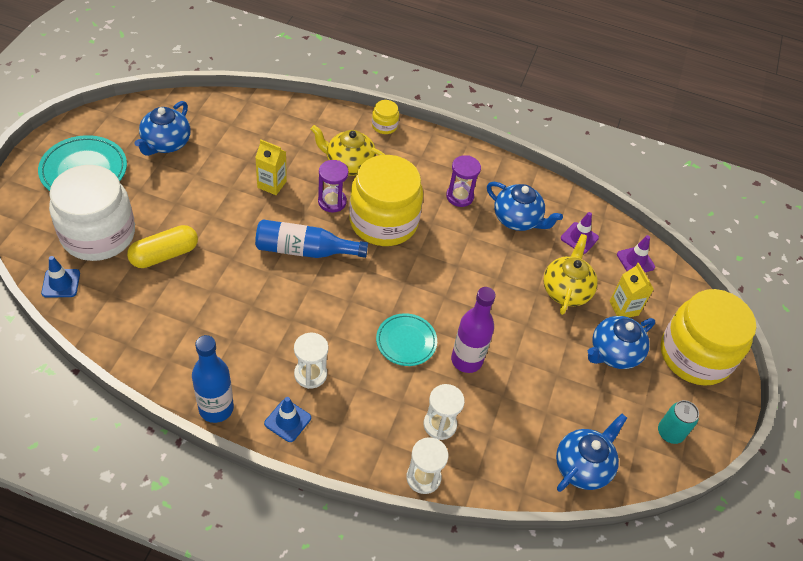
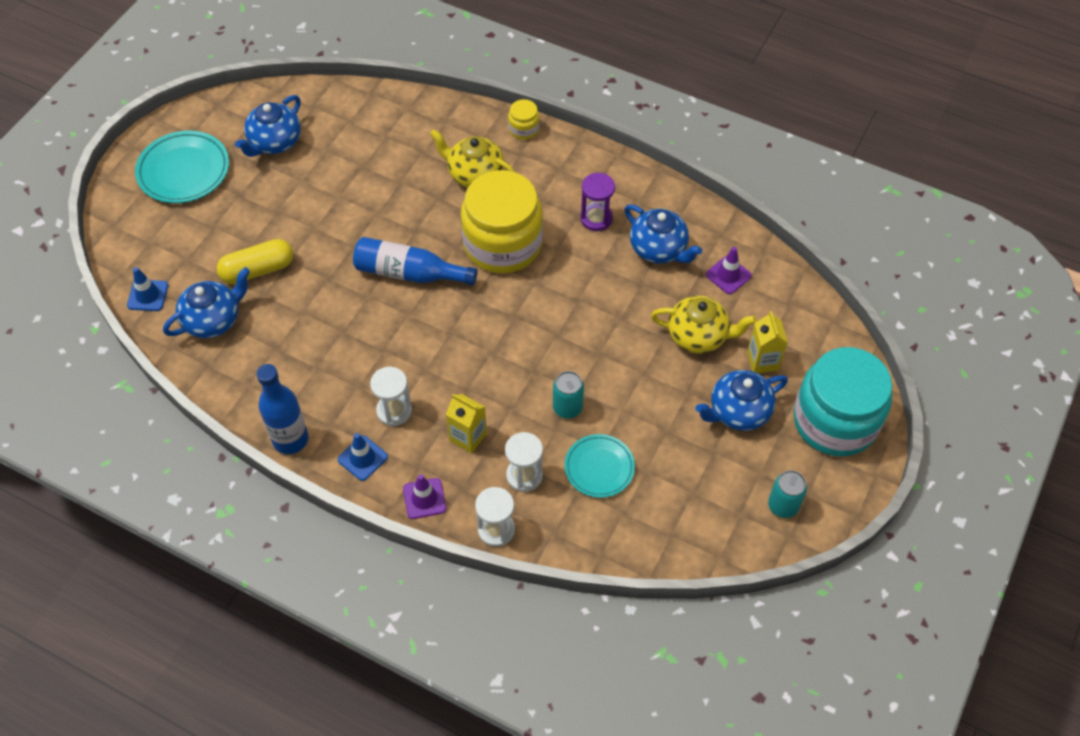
camera: 15 degrees right, 5 degrees up
white jar [49,165,135,261] -> none
yellow carton [255,139,287,195] -> yellow carton moved to [446,394,487,453]
purple hourglass [318,160,348,213] -> none
turquoise plate [376,313,437,366] -> turquoise plate moved to [564,434,635,498]
purple bottle [451,287,496,373] -> turquoise can [553,371,584,419]
yellow teapot [543,234,598,315] -> yellow teapot turned 75 degrees clockwise [651,296,757,353]
blue teapot [556,414,627,492] -> blue teapot moved to [163,267,250,338]
purple traffic cone [617,235,655,272] -> purple traffic cone moved to [403,474,446,519]
yellow jar [661,289,756,386] -> turquoise jar [793,347,892,456]

